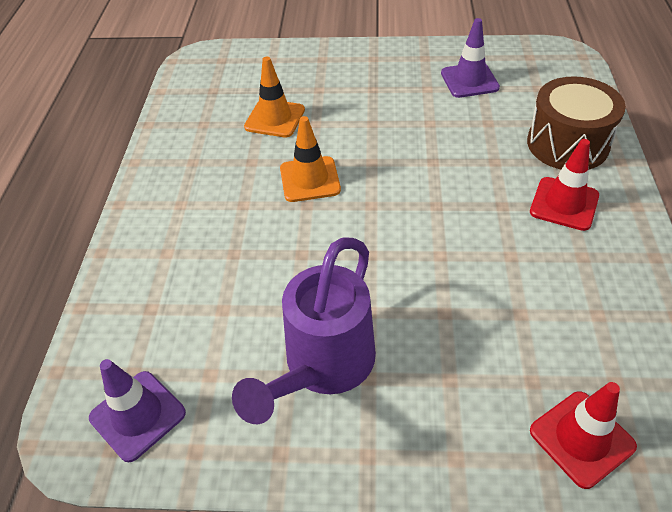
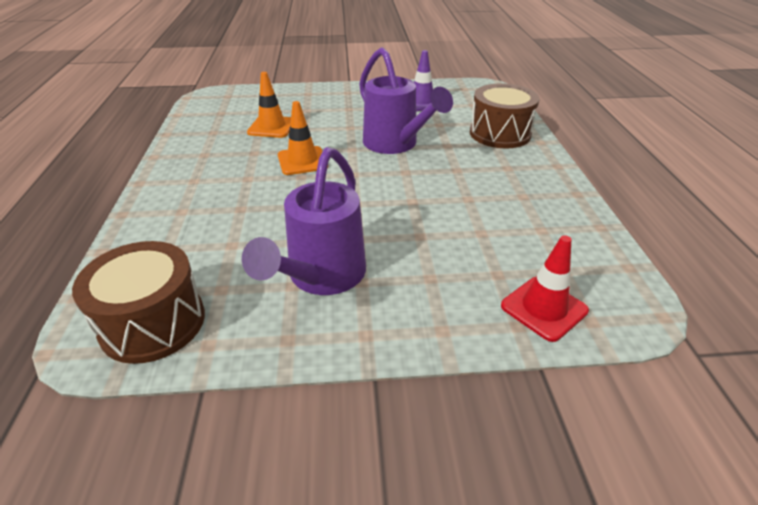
camera: 10 degrees left, 10 degrees down
purple traffic cone [89,359,186,462] -> brown drum [72,241,205,364]
red traffic cone [530,139,599,231] -> none
none -> purple watering can [359,47,453,154]

